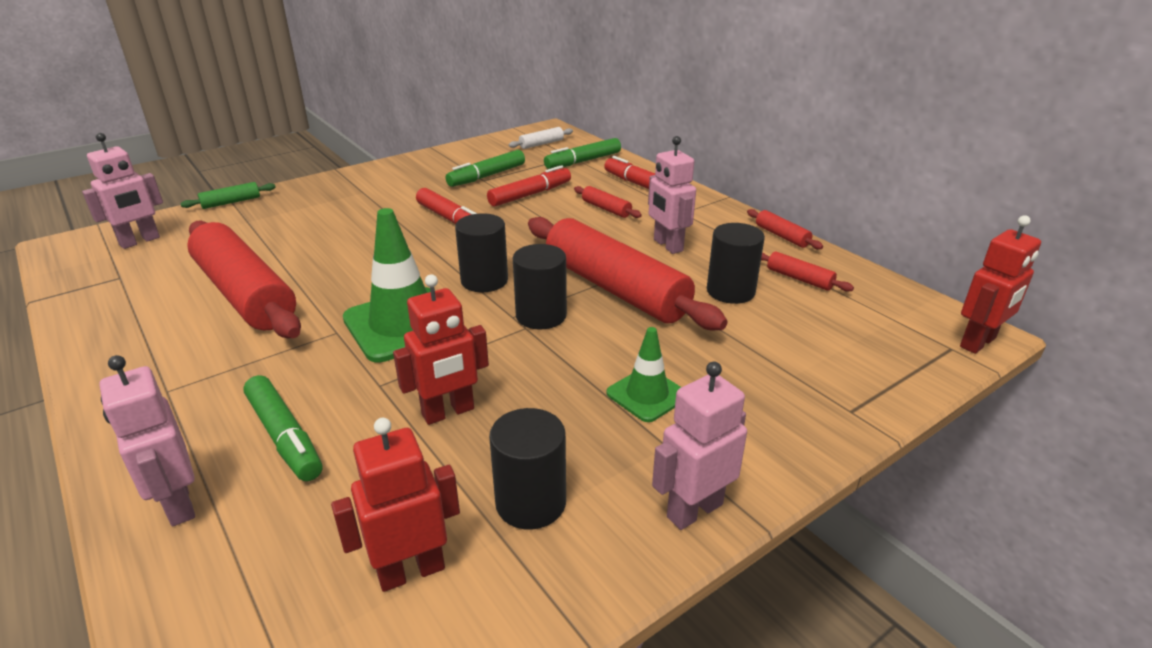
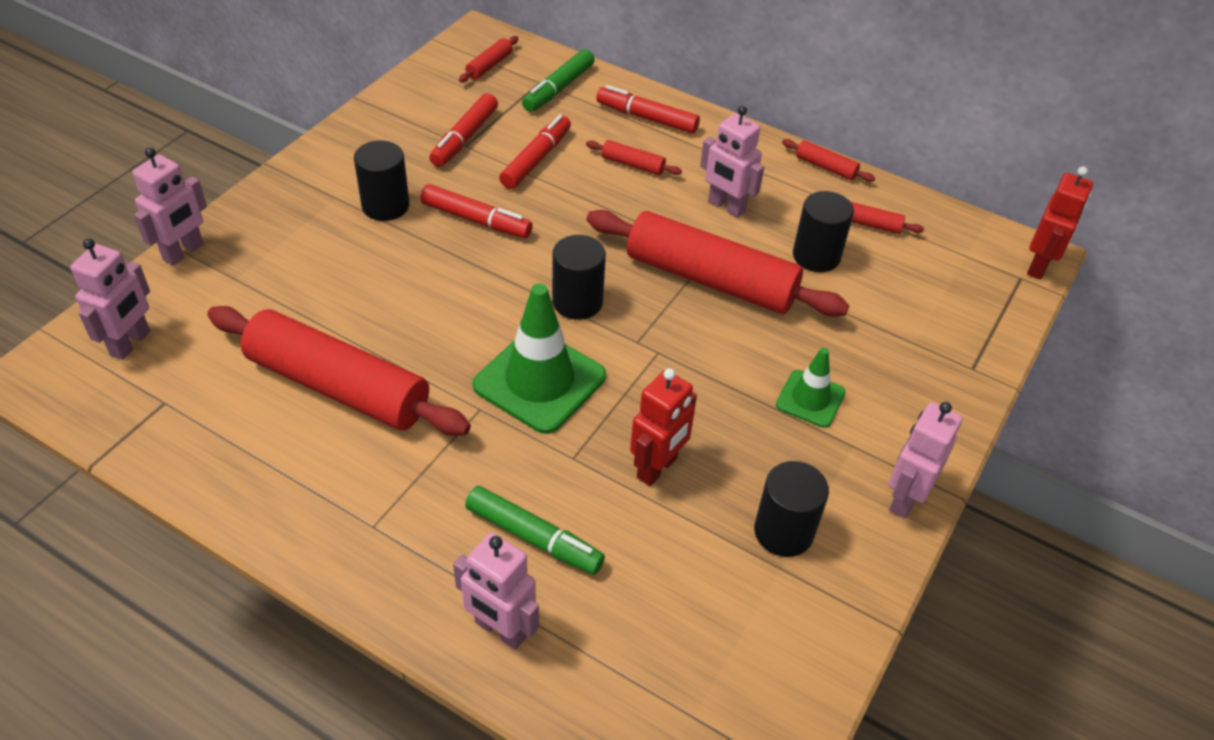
camera: 25 degrees left, 15 degrees up
green rolling pin [180,182,276,209] -> pink robot [132,148,207,266]
red robot [331,418,460,592] -> none
green marker [446,150,525,187] -> red marker [429,93,498,167]
white rolling pin [509,127,573,149] -> red rolling pin [459,36,518,82]
black cylinder [513,244,567,330] -> black cylinder moved to [354,140,410,221]

